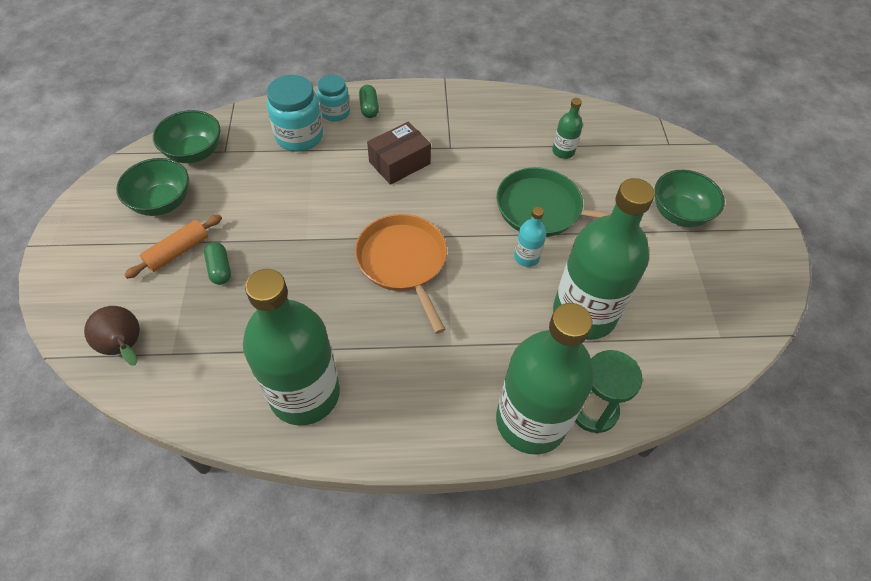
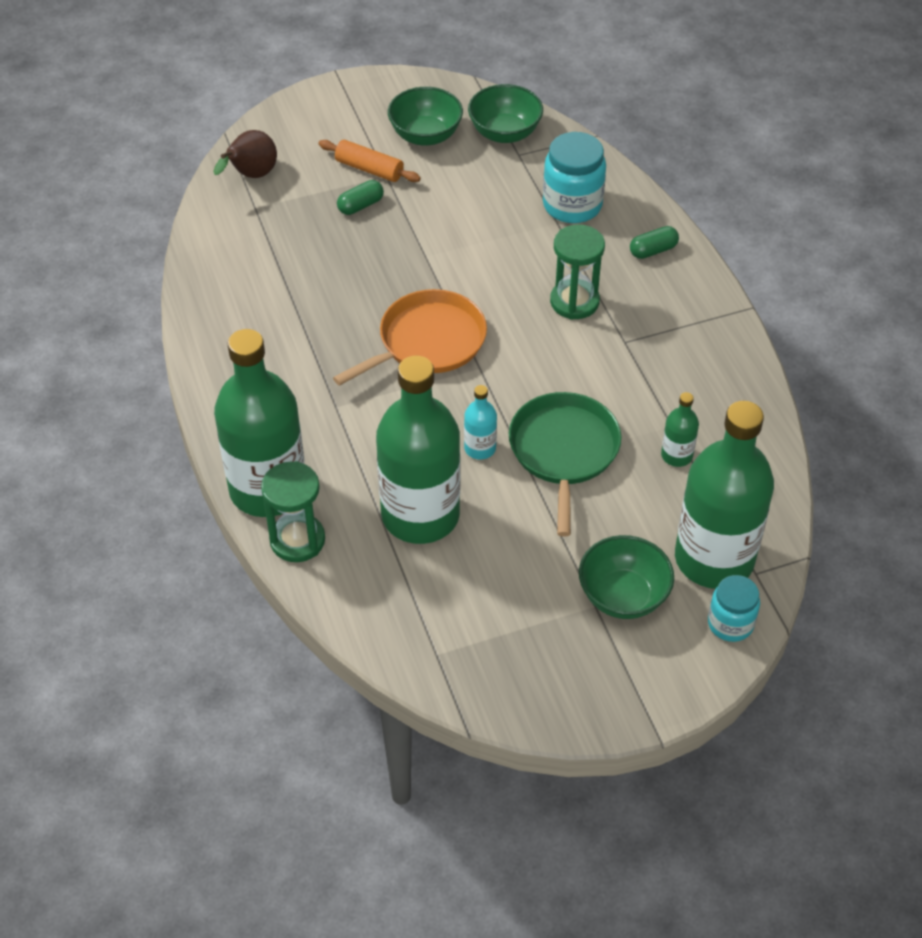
camera: 75 degrees right, 5 degrees down
green bottle [243,269,340,425] -> green bottle moved to [675,401,774,589]
turquoise jar [317,75,350,121] -> turquoise jar moved to [708,575,760,642]
brown box [367,122,431,185] -> green hourglass [550,224,605,320]

